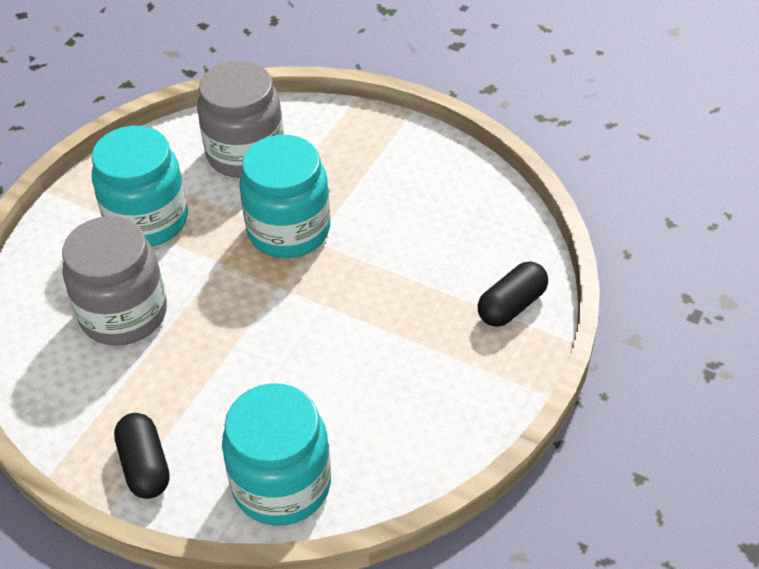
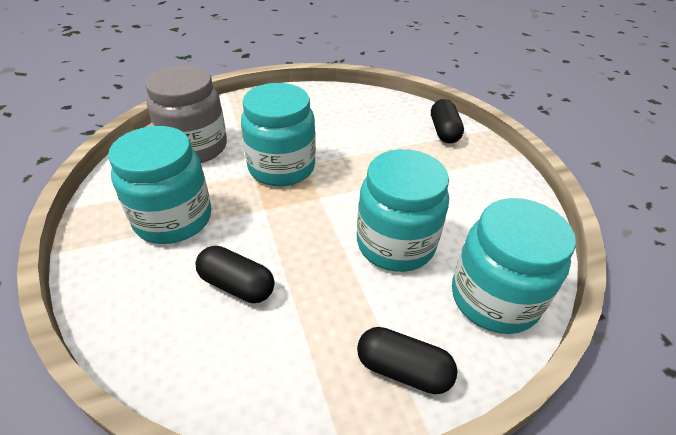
camera: 50 degrees left, 5 degrees down
grey jar [62,216,167,346] -> black capsule [195,246,274,303]
none -> turquoise jar [357,149,449,272]

